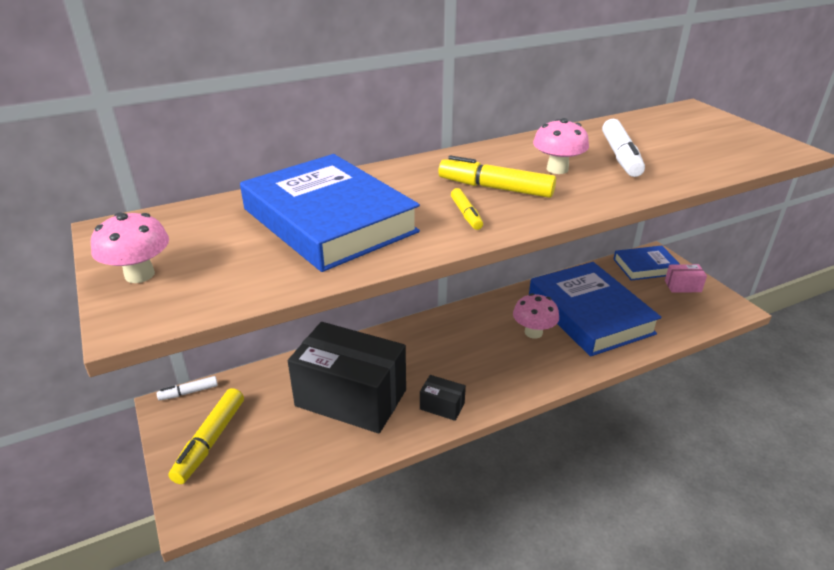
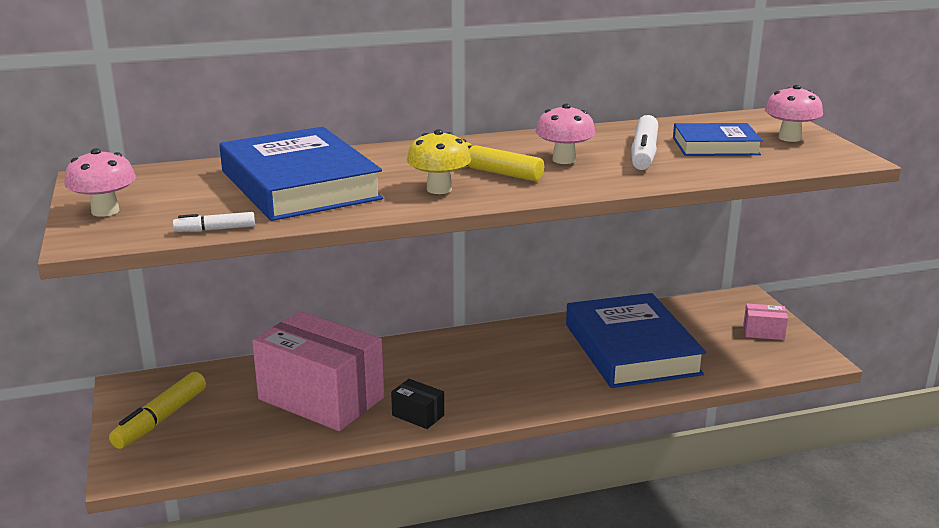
camera: 10 degrees right, 10 degrees down
white marker [157,376,218,401] -> white marker moved to [173,212,255,232]
black box [288,322,406,434] -> pink box [252,311,384,431]
yellow marker [451,188,483,230] -> yellow mushroom [407,129,471,194]
pink mushroom [513,293,559,339] -> pink mushroom moved to [765,85,823,142]
blue book [613,246,681,280] -> blue book moved to [673,123,763,156]

